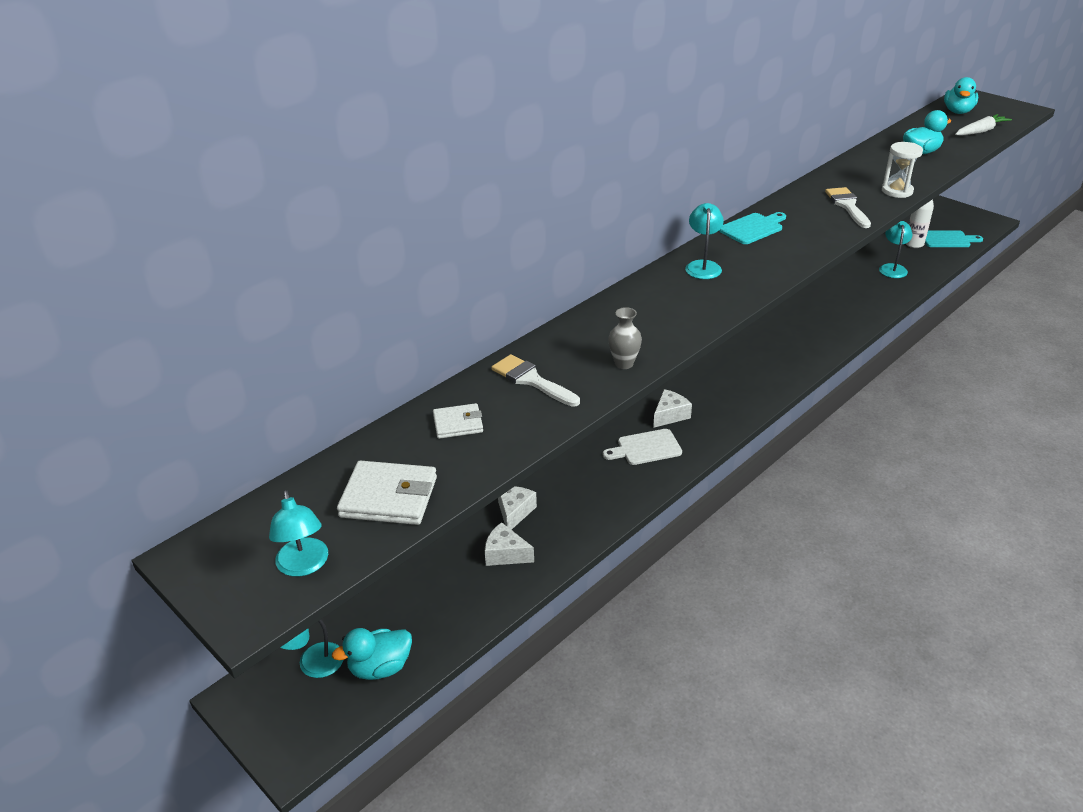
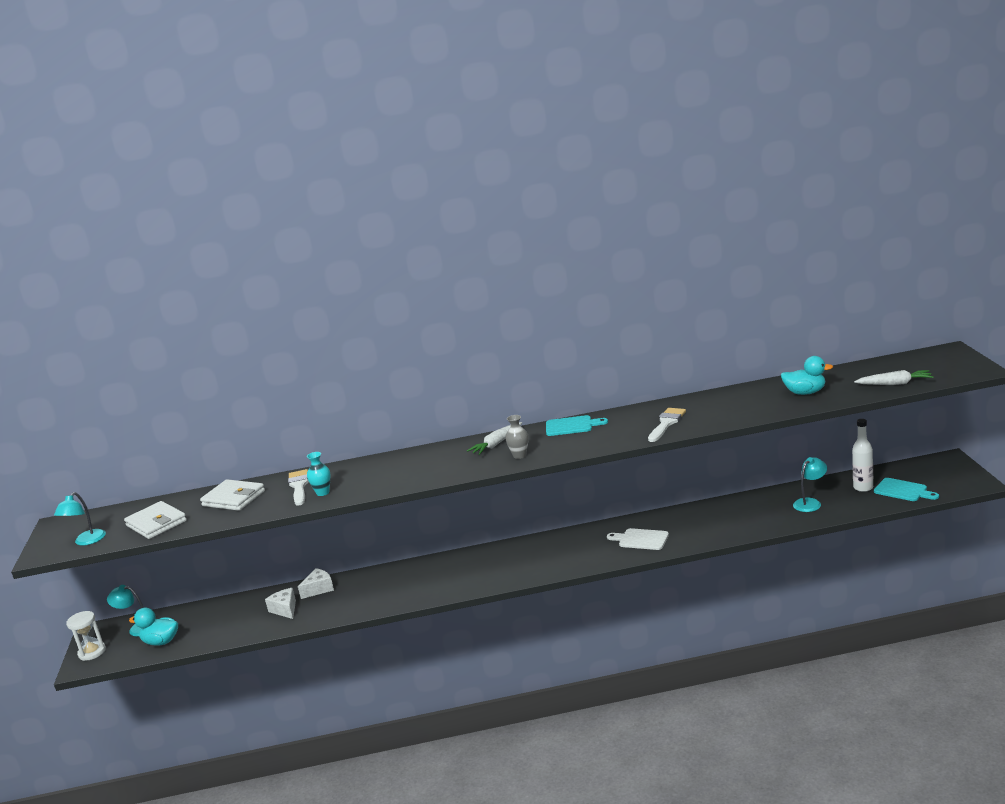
camera: 40 degrees right, 15 degrees down
white wallet [433,403,483,439] -> white wallet [200,479,265,511], size x1.66
white cutting board [603,429,682,465] -> white cutting board moved to [607,528,669,550]
grey vase [608,307,642,369] -> grey vase moved to [505,415,529,459]
white cheese [653,389,692,428] -> none
turquoise lamp [685,203,724,279] -> white carrot [467,422,522,455]
white hourglass [882,142,923,198] -> white hourglass moved to [66,611,106,661]
turquoise duck [944,77,978,114] -> none
none -> turquoise vase [307,452,331,496]

